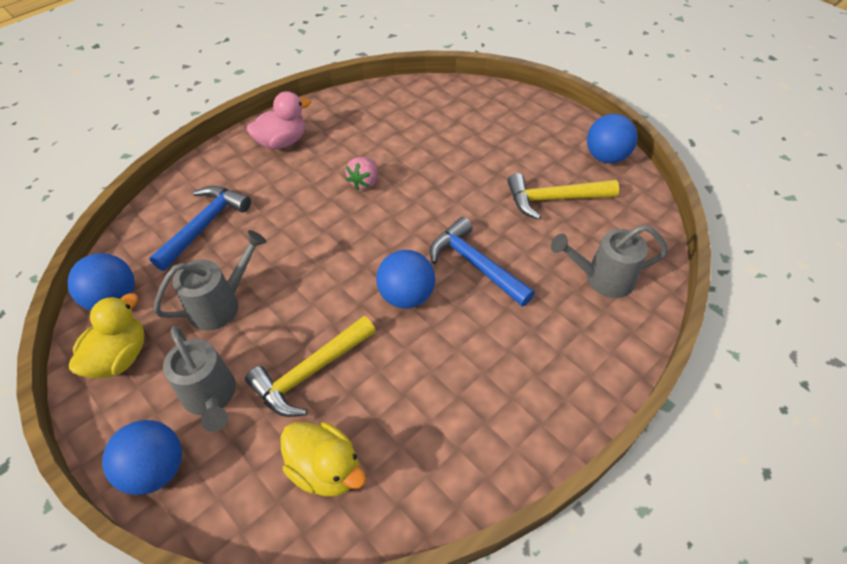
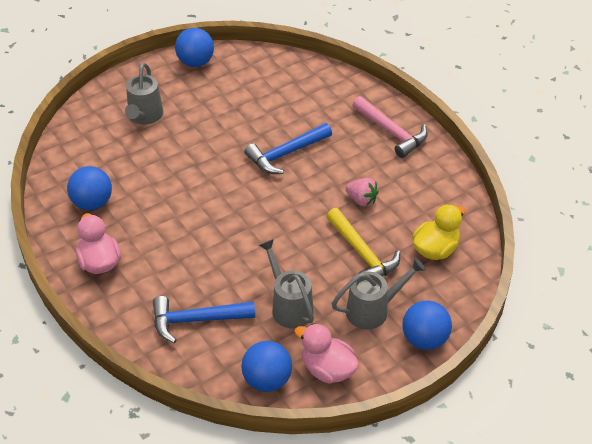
camera: 80 degrees left, 5 degrees down
yellow duck [69,293,145,378] -> pink duck [294,324,359,384]
blue hammer [149,186,251,271] -> blue hammer turned 45 degrees counterclockwise [153,296,255,343]
pink strawberry [346,157,378,190] -> pink strawberry moved to [345,178,378,207]
blue ball [376,250,435,308] -> blue ball moved to [67,166,112,210]
yellow hammer [507,173,619,220] -> none
grey watering can [551,225,668,298] -> grey watering can moved to [125,62,163,125]
none -> pink hammer [352,96,428,158]

